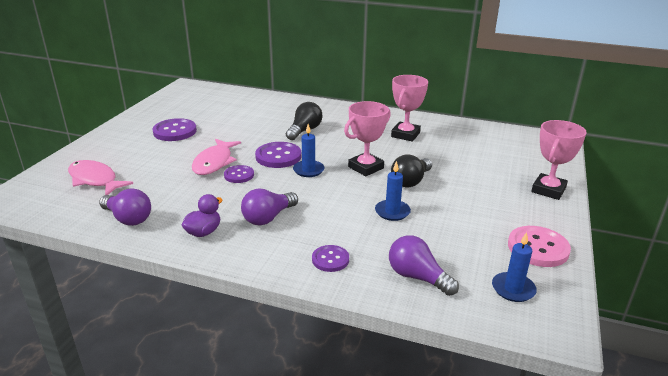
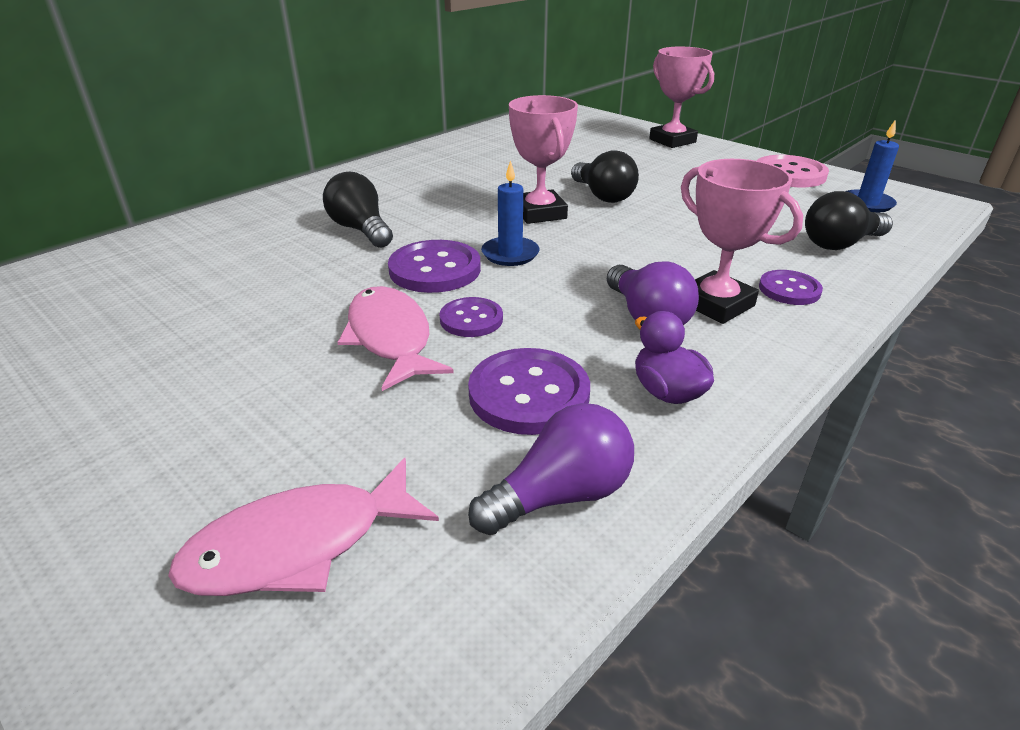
camera: 65 degrees left, 5 degrees up
purple button [152,118,197,141] -> purple button moved to [468,348,590,435]
pink fish [192,139,241,175] -> pink fish turned 150 degrees counterclockwise [337,286,454,391]
blue candle [375,161,411,221] -> none
purple light bulb [389,235,459,296] -> black light bulb [805,191,893,250]
pink trophy [391,75,428,142] -> pink trophy moved to [681,159,803,324]

